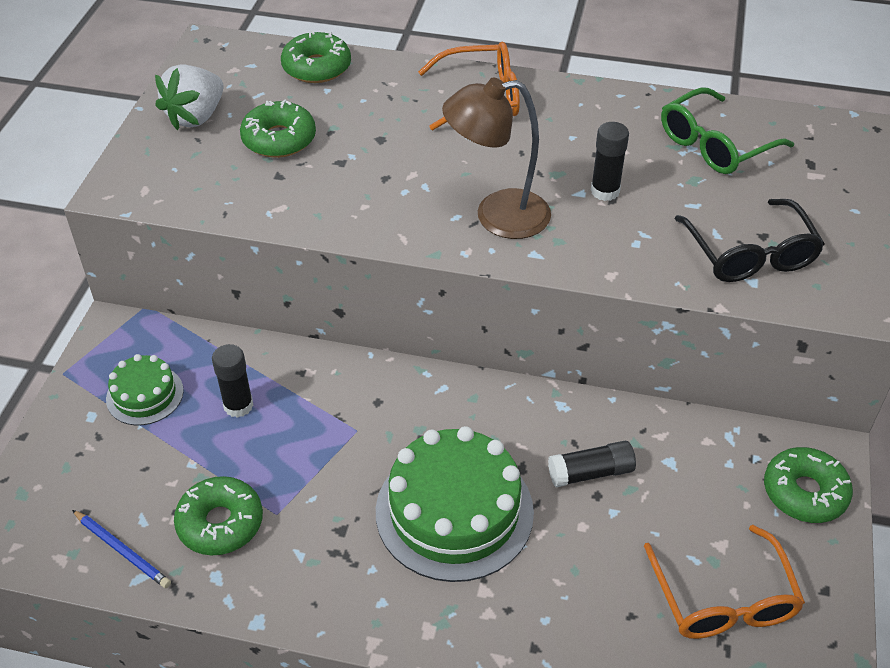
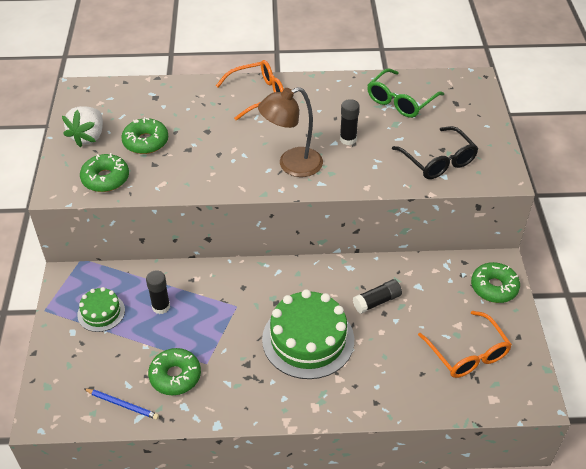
camera: 15 degrees left, 0 degrees up
green donut [281,30,351,83] -> green donut moved to [80,153,129,192]

